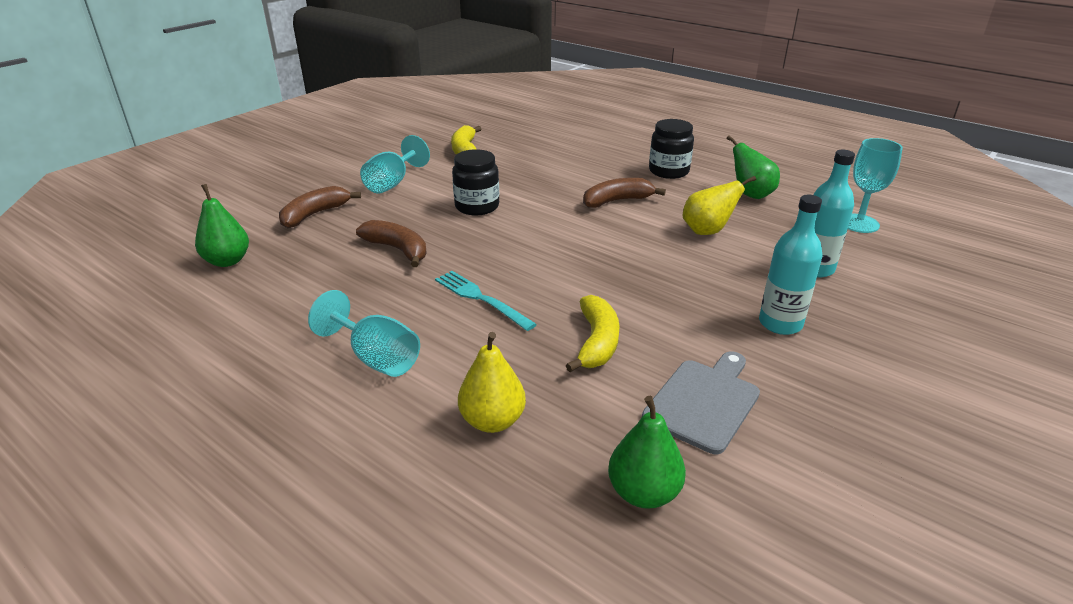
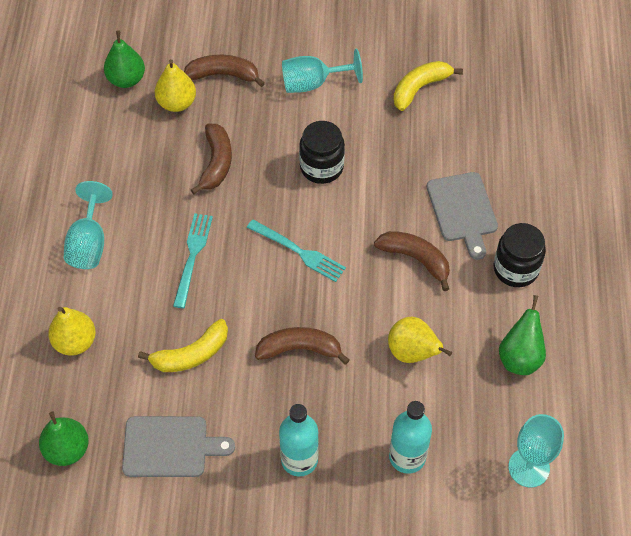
camera: 55 degrees right, 25 degrees up
none -> yellow pear [155,59,196,112]
none -> turquoise fork [247,219,346,282]
none -> brown banana [255,327,350,365]
none -> grey cutting board [427,172,498,260]

